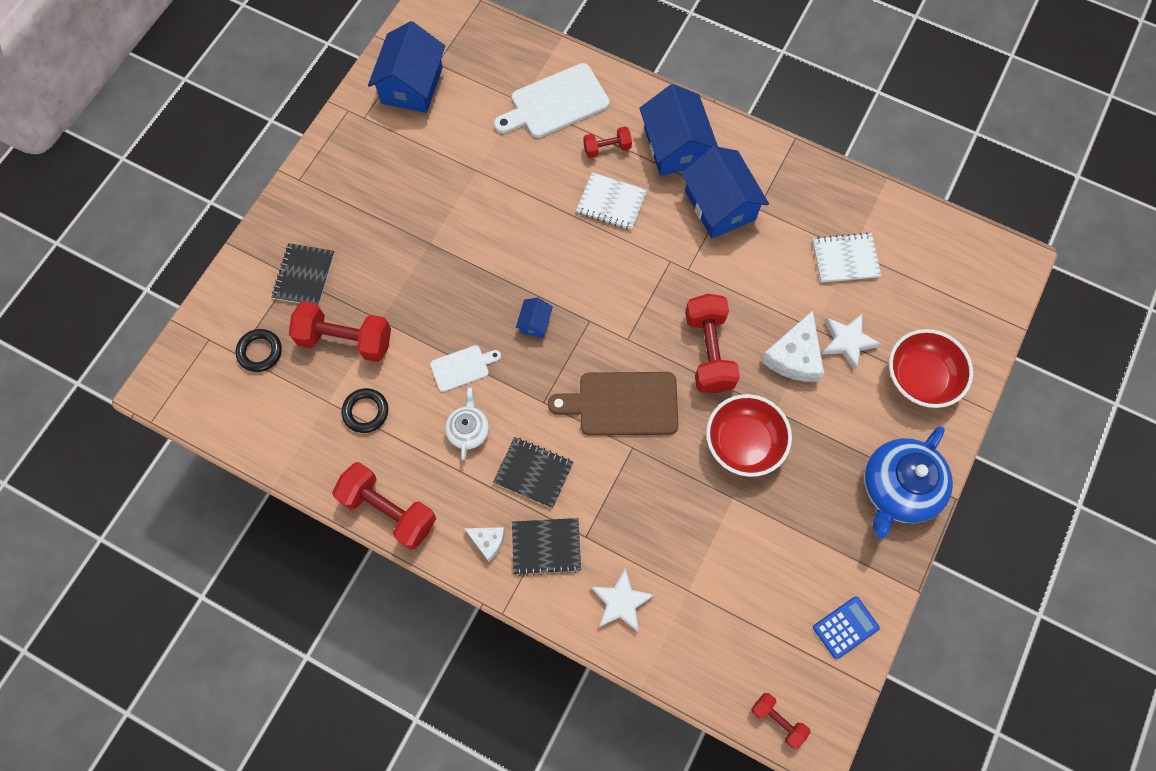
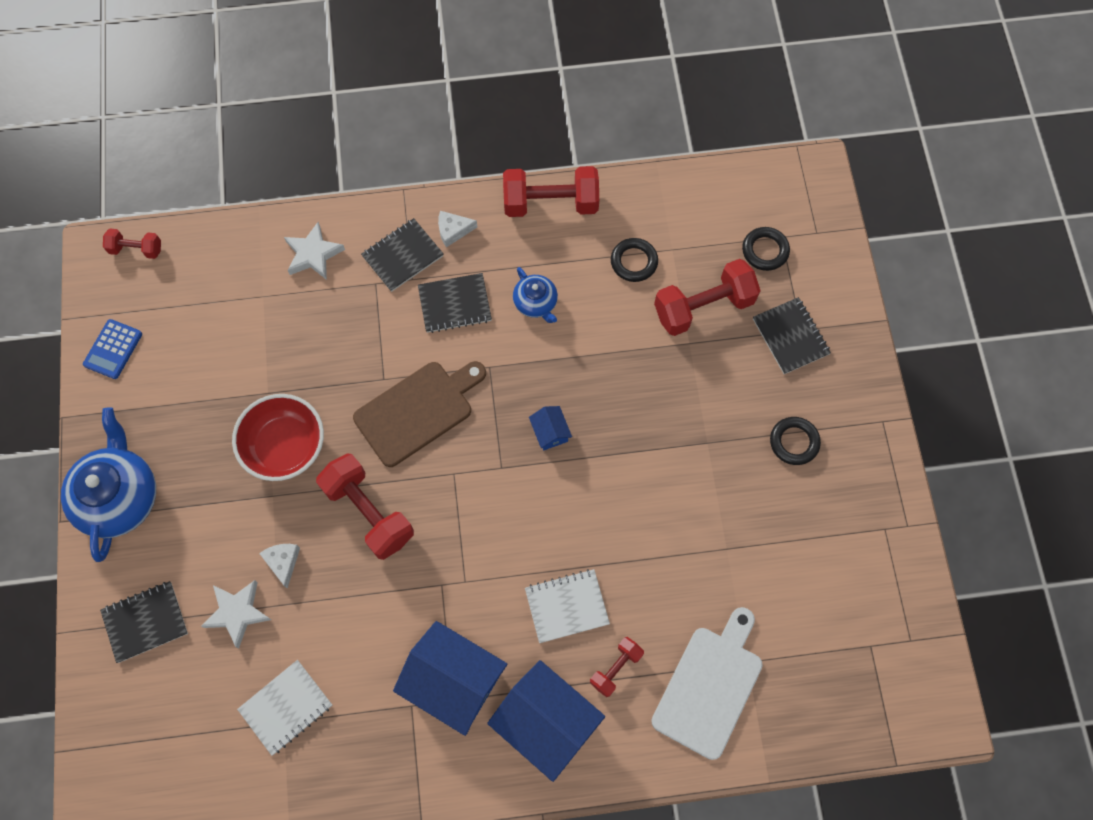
camera: 145 degrees right, 0 degrees up
blue house [368,21,445,113] -> none
white cutting board [430,345,501,392] -> none
white teapot [445,388,489,460] -> blue teapot [513,267,558,323]
white cheese [761,310,824,382] -> white cheese [259,544,300,589], size x0.55
red bowl [889,329,973,408] -> black notebook [100,581,188,663]
none -> black ring [770,417,821,465]

